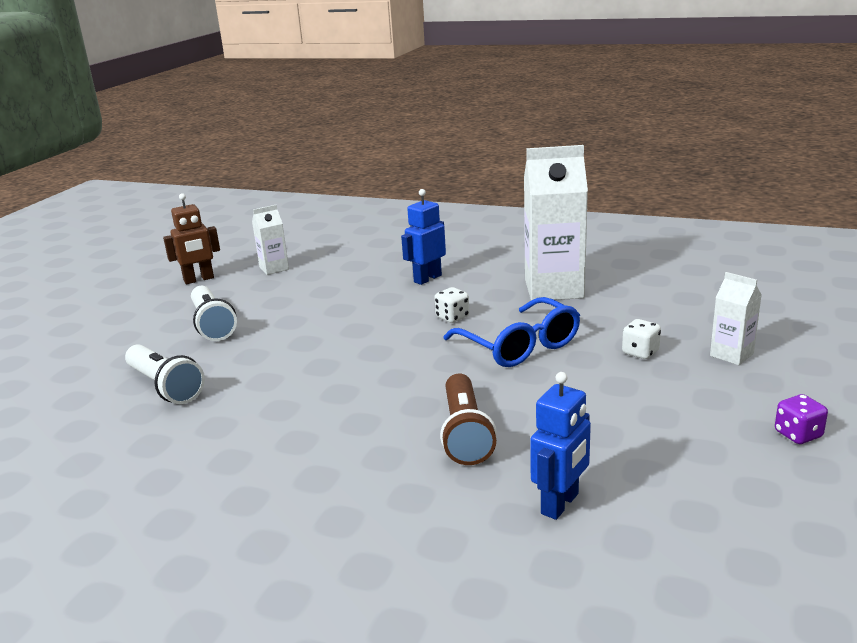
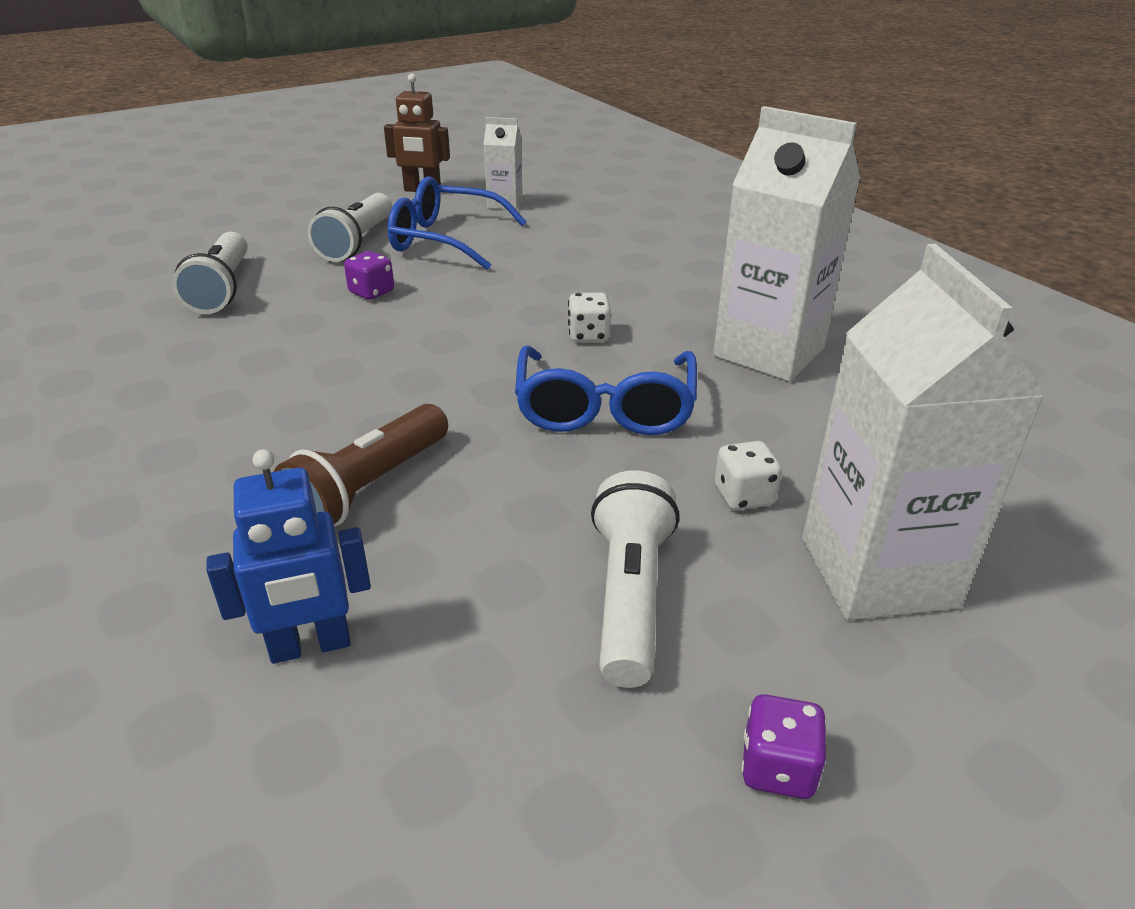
camera: 35 degrees right, 10 degrees up
blue robot [401,189,446,285] -> none
white carton [710,272,762,365] -> white carton [802,244,1046,620], size x2.01
none -> purple dice [344,251,394,300]
none -> blue glasses [388,176,527,270]
none -> white flashlight [591,470,680,688]

